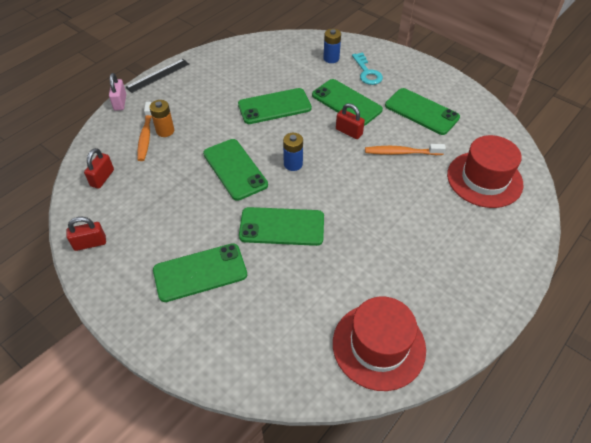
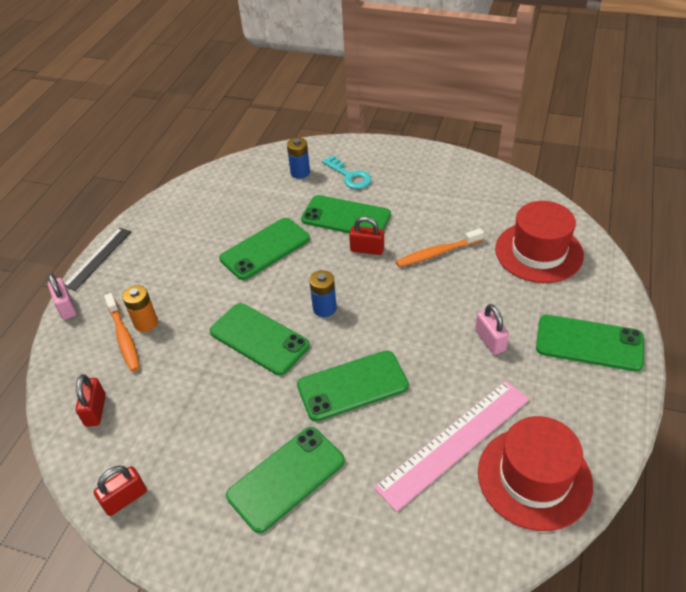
camera: 20 degrees left, 5 degrees down
green phone [385,88,460,135] -> green phone moved to [536,315,644,372]
none -> pink ruler [374,381,530,512]
none -> pink padlock [475,304,509,355]

